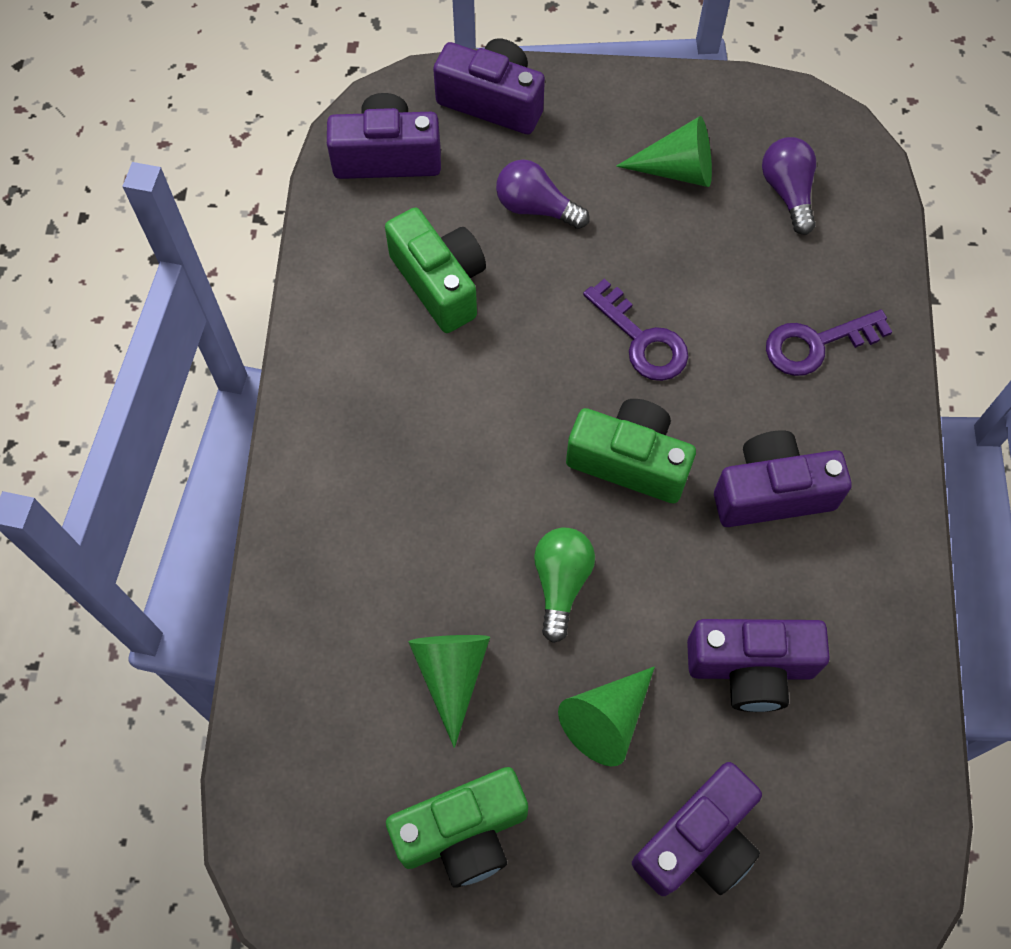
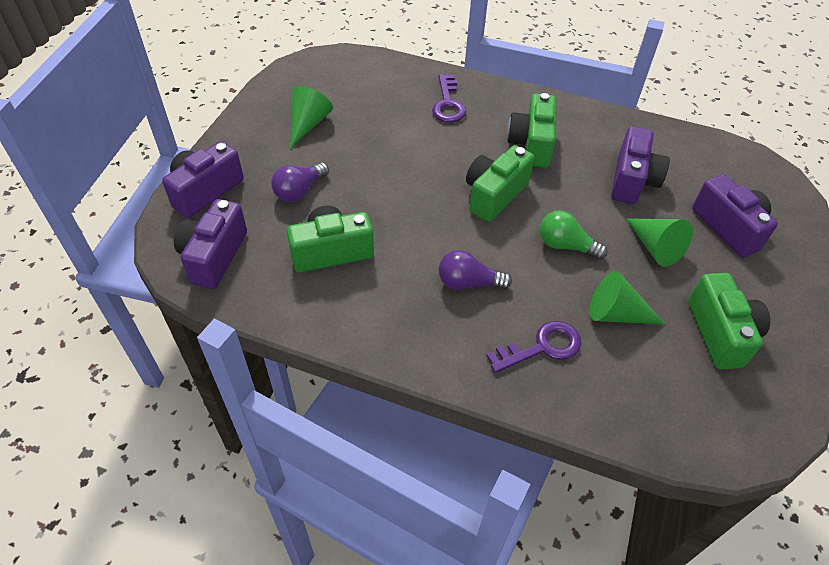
camera: 75 degrees left, 15 degrees down
purple key [583,279,688,381] -> purple key moved to [486,321,581,373]
purple camera [714,430,852,527] -> green camera [507,93,556,168]
purple light bulb [762,137,816,235] -> purple light bulb moved to [438,250,512,290]

